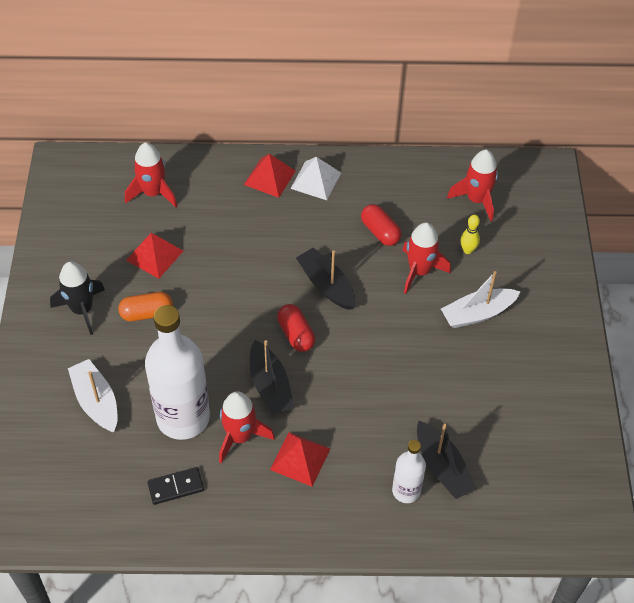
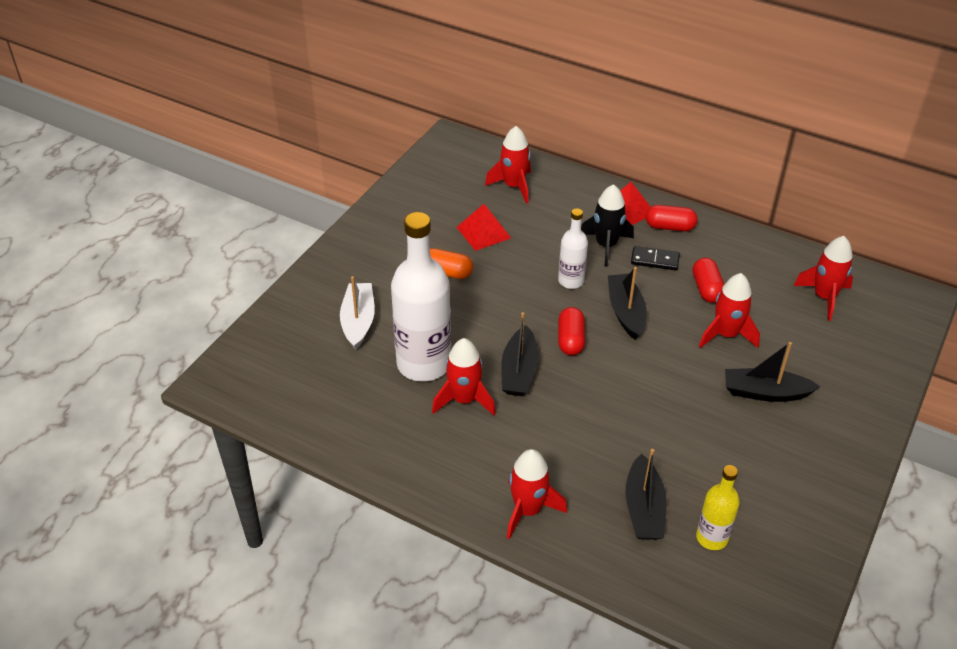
camera: 30 degrees right, 10 degrees down
black rocket [50,261,105,335] -> black rocket moved to [581,184,634,267]
black domino [147,467,204,505] -> black domino moved to [631,246,680,271]
red pyramid [270,432,331,487] -> none
white pyramid [290,157,341,200] -> red capsule [646,205,698,231]
white bottle [392,440,426,503] -> white bottle moved to [558,208,588,289]
white boat [441,271,521,328] -> black boat [725,342,821,402]
yellow bowling pin [460,215,480,254] -> none
none -> red rocket [507,449,567,539]
none -> yellow bottle [696,465,740,550]

